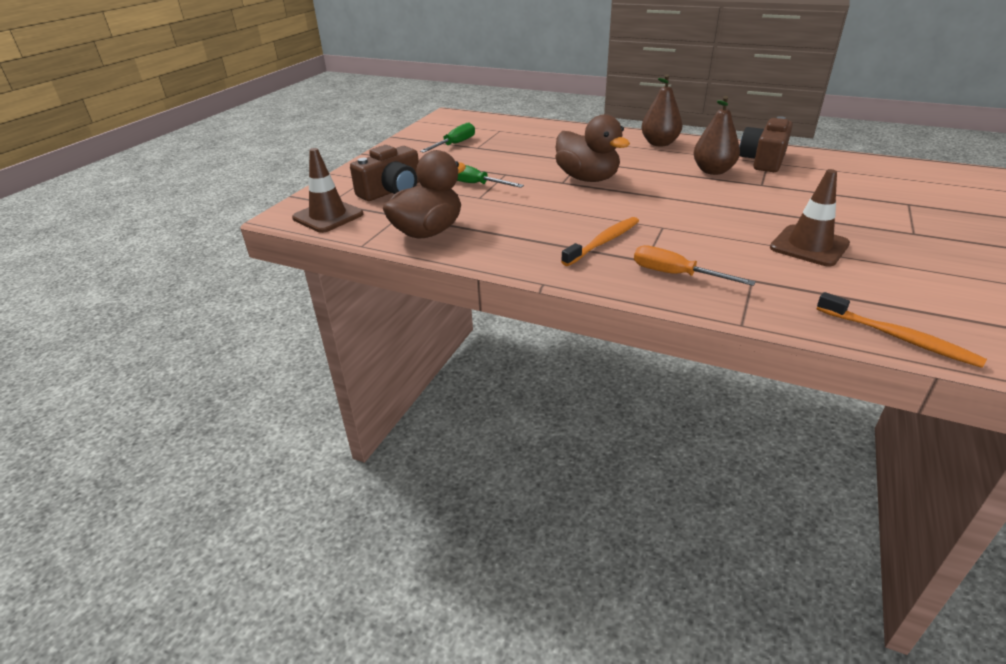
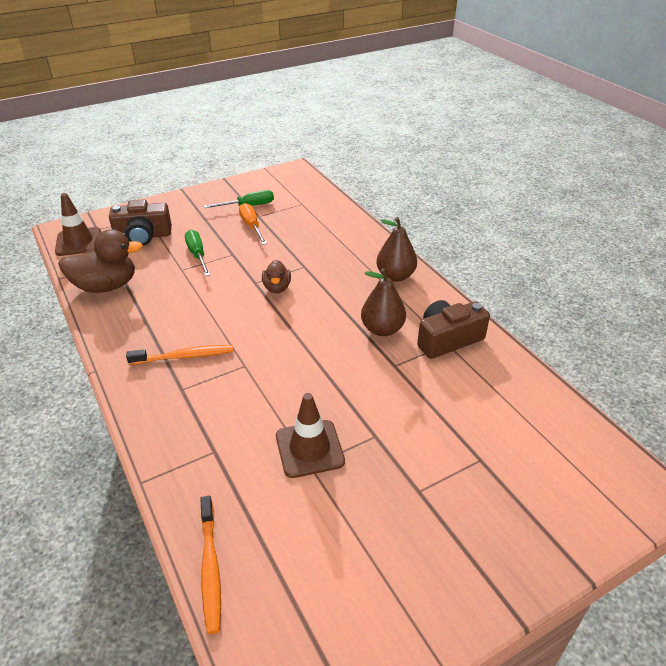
camera: 35 degrees right, 5 degrees up
brown duck [555,114,630,182] -> brown duck [262,260,291,293], size x0.56
orange screwdriver [634,245,756,286] -> orange screwdriver moved to [239,203,267,245]

